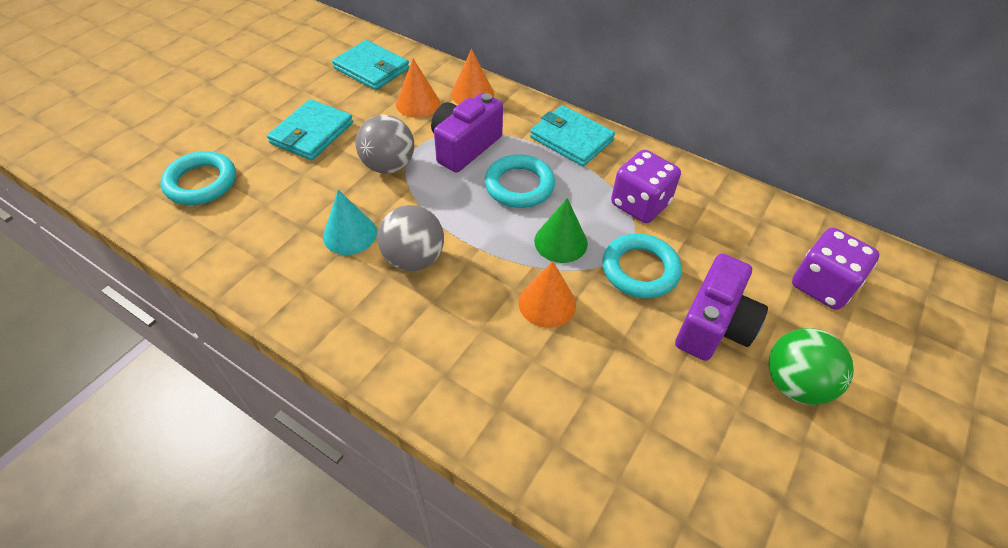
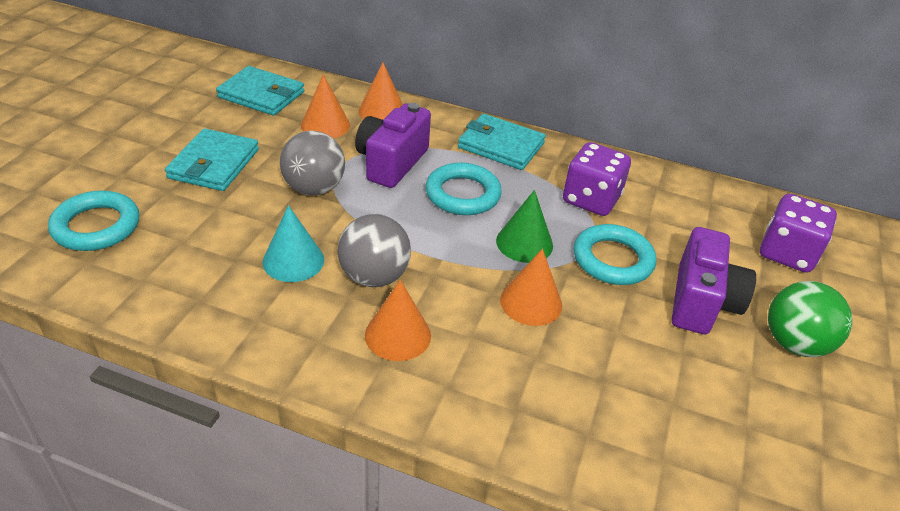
camera: 15 degrees left, 10 degrees down
none -> orange cone [365,280,431,361]

